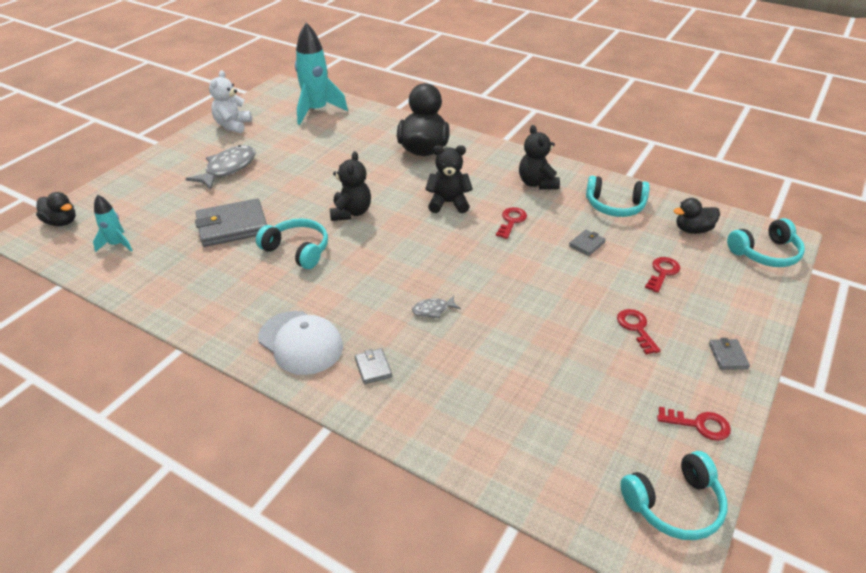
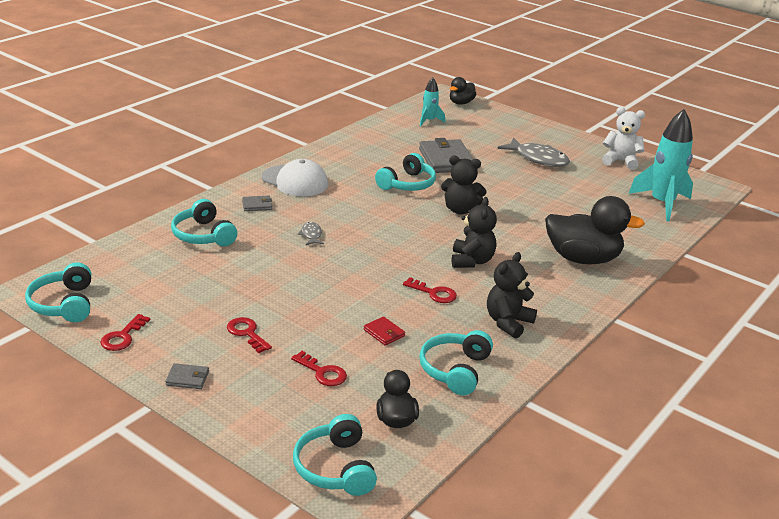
camera: 95 degrees right, 10 degrees down
white cap [258,311,343,375] -> white cap turned 105 degrees counterclockwise [262,159,328,196]
black teddy bear [519,125,560,190] -> black teddy bear turned 45 degrees counterclockwise [487,252,537,338]
grey wallet [569,230,606,256] -> red wallet [364,316,405,345]
red key [617,309,661,355] -> red key turned 120 degrees counterclockwise [227,317,272,353]
none -> turquoise headphones [171,199,237,246]

